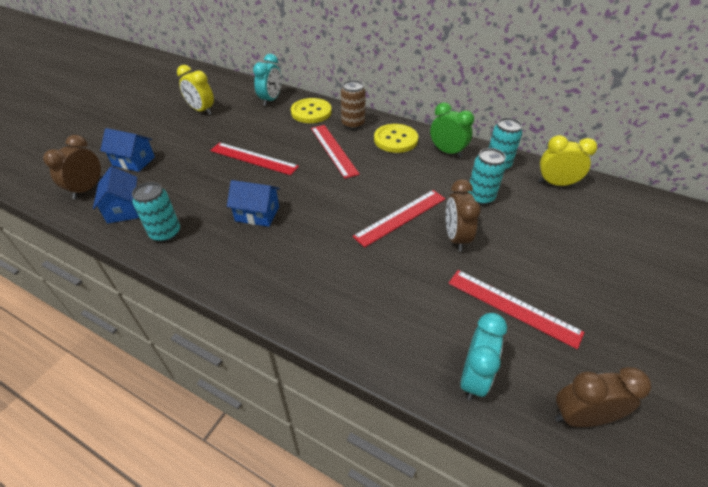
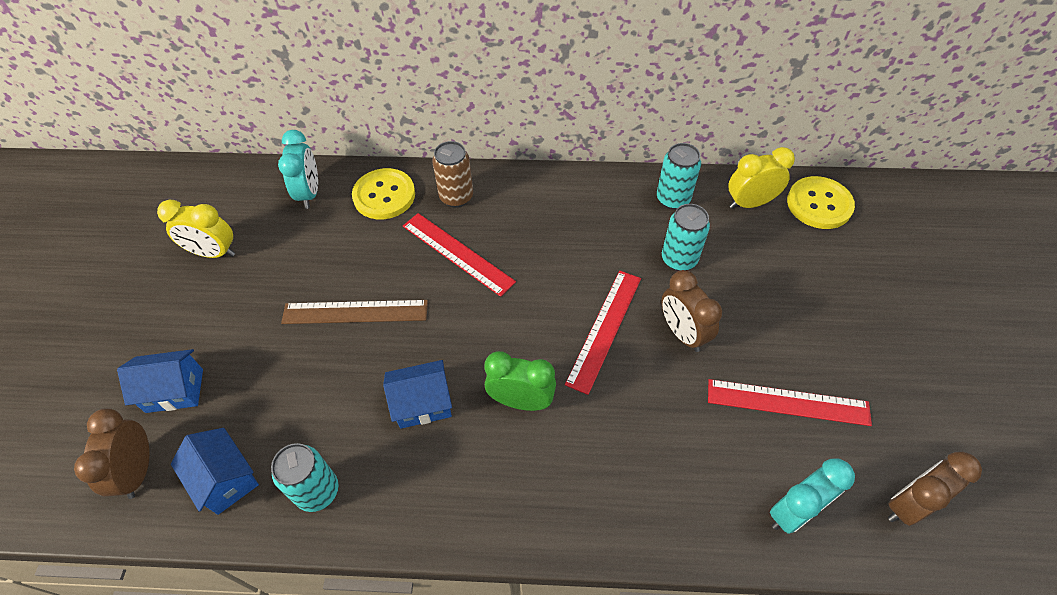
camera: 25 degrees left, 10 degrees up
red ruler [210,142,299,175] -> brown ruler [281,300,428,324]
yellow button [374,124,418,153] -> yellow button moved to [787,176,855,229]
green clock [430,102,474,158] -> green clock moved to [485,351,556,411]
turquoise clock [460,313,507,401] -> turquoise clock turned 60 degrees clockwise [770,458,855,534]

